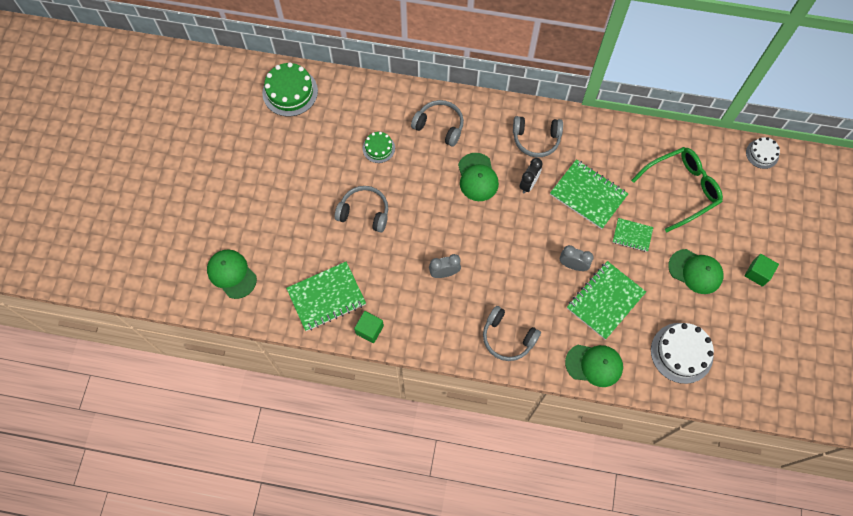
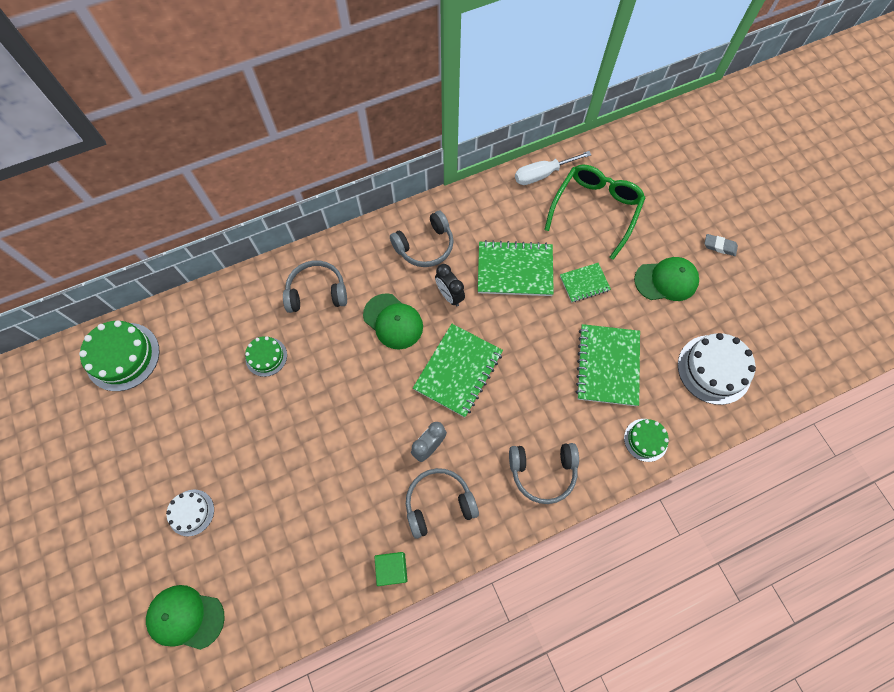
camera: 35 degrees left, 0 degrees up
green notebook [286,262,366,331] -> green notebook moved to [413,324,503,417]
grey headphones [335,186,388,233] -> grey headphones moved to [406,468,479,539]
black clock [519,158,543,193] -> black clock turned 150 degrees clockwise [435,264,465,306]
grey clock [560,245,594,271] -> none
green cap [565,345,623,387] -> green cake [624,419,669,462]
green cube [745,254,779,287] -> grey eraser [704,234,738,256]
white cake [746,137,780,169] -> white cake moved to [166,490,214,536]
none -> white screwdriver [515,151,592,185]

